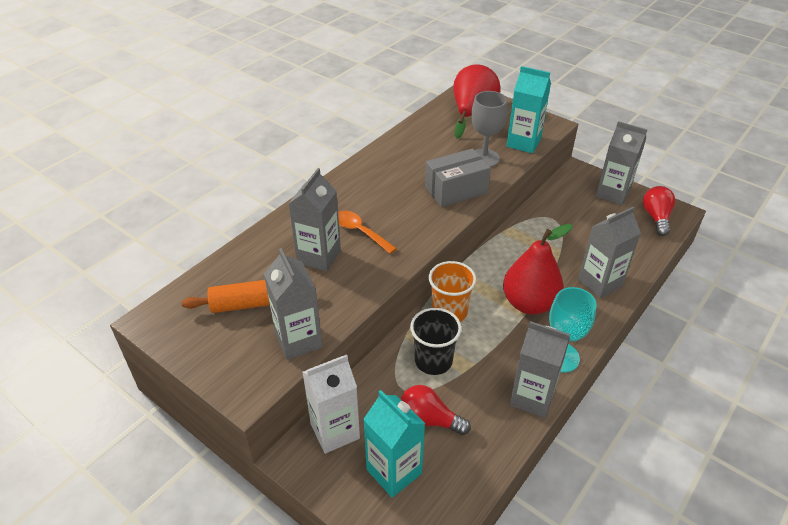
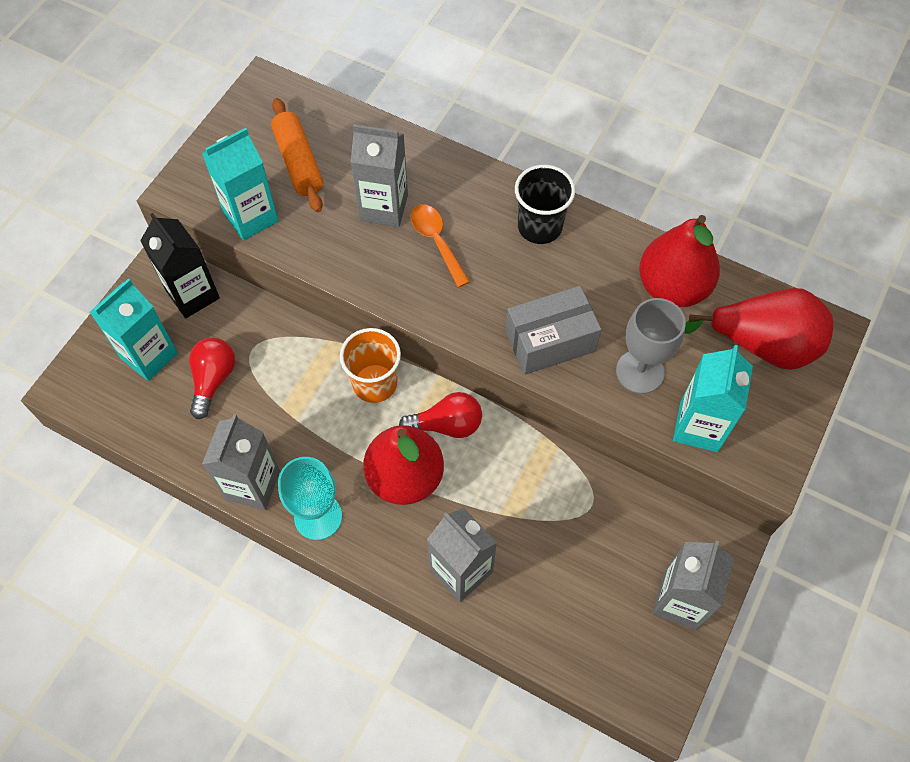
camera: 80 degrees right, 20 degrees up
grey carton [264,248,323,360] -> turquoise carton [202,128,279,241]
white carton [302,354,360,454] -> black carton [140,213,220,318]
orange spoon [338,210,397,254] -> orange spoon turned 60 degrees counterclockwise [410,204,470,287]
black cup [410,308,462,375] -> black cup moved to [515,165,575,244]
grey box [425,148,491,207] -> grey box turned 75 degrees counterclockwise [506,286,602,375]
red light bulb [643,186,675,236] -> red light bulb moved to [399,392,482,438]
none -> red pear [639,215,720,307]

